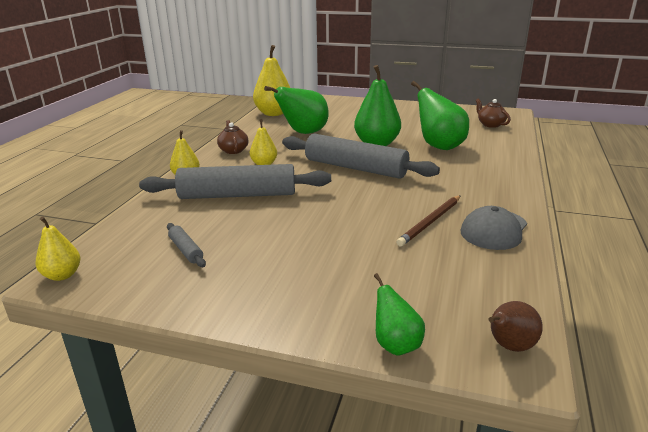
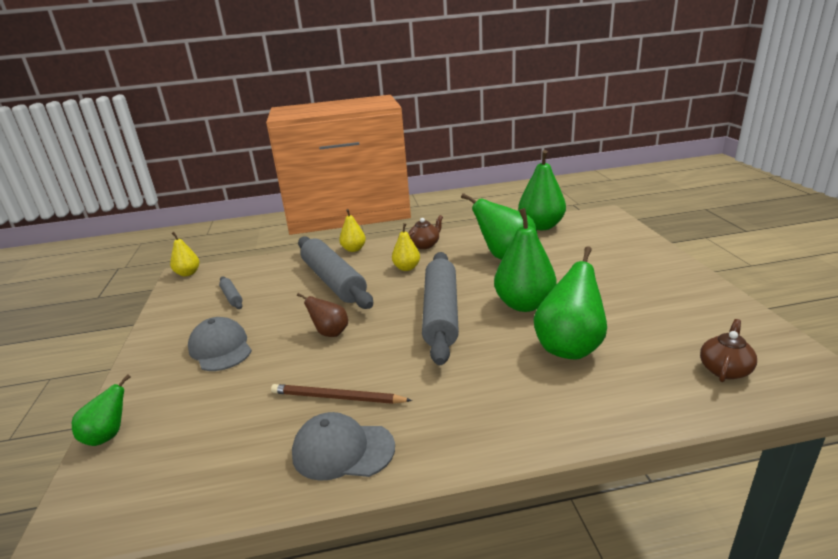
camera: 65 degrees right, 0 degrees up
grey rolling pin [167,223,206,267] -> grey rolling pin turned 60 degrees counterclockwise [219,276,242,309]
yellow pear [253,45,290,116] -> green pear [518,150,566,230]
brown pear [488,301,543,352] -> brown pear moved to [297,293,348,337]
none -> grey cap [188,317,252,371]

